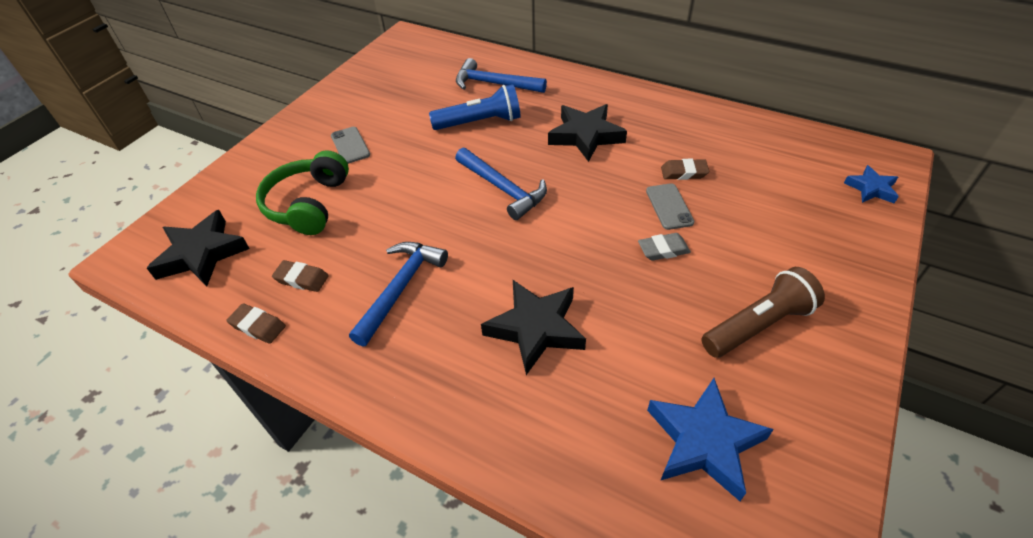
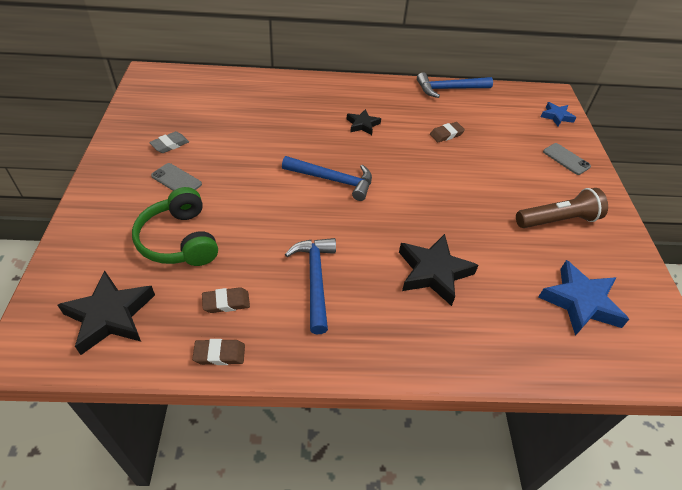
camera: 35 degrees left, 0 degrees up
blue flashlight [429,84,521,130] -> none
blue hammer [456,58,547,93] -> blue hammer moved to [417,72,493,98]
black star [548,104,627,162] -> black star [347,109,381,135], size x0.57
grey eraser [638,233,691,261] -> grey eraser moved to [149,131,189,153]
grey phone [646,183,695,230] -> grey phone moved to [543,143,591,175]
brown flashlight [702,267,825,358] -> brown flashlight turned 45 degrees clockwise [516,188,608,228]

